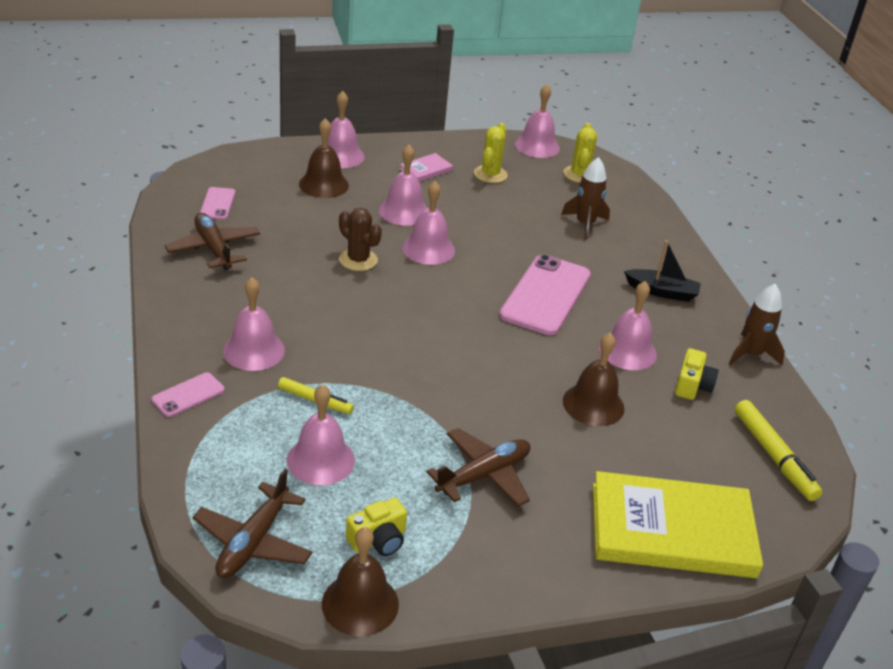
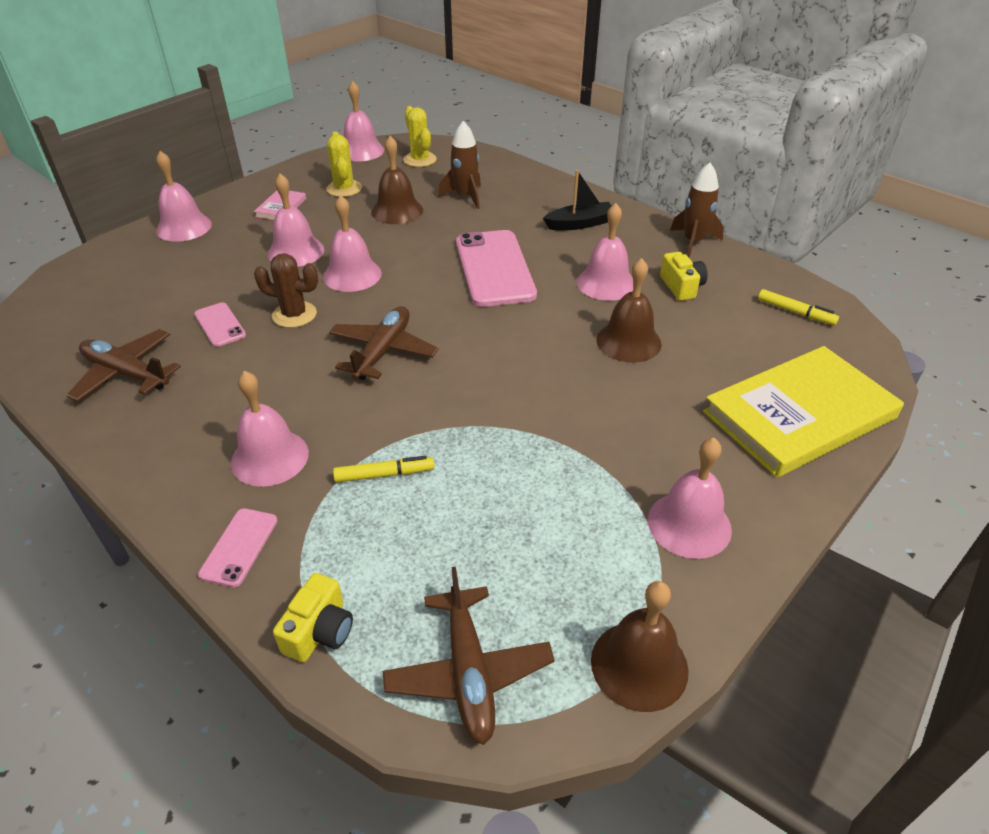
camera: 30 degrees left, 5 degrees up
pink phone [200,187,235,220] -> pink phone moved to [194,302,246,347]
pink bell [287,384,355,485] -> pink bell moved to [648,438,732,559]
brown bell [299,118,349,198] -> brown bell moved to [371,136,423,224]
yellow camera [346,498,407,556] -> yellow camera moved to [273,573,353,662]
brown plane [426,428,530,507] -> brown plane moved to [329,306,438,380]
yellow marker [734,400,822,501] -> yellow marker [758,289,839,325], size x0.63

